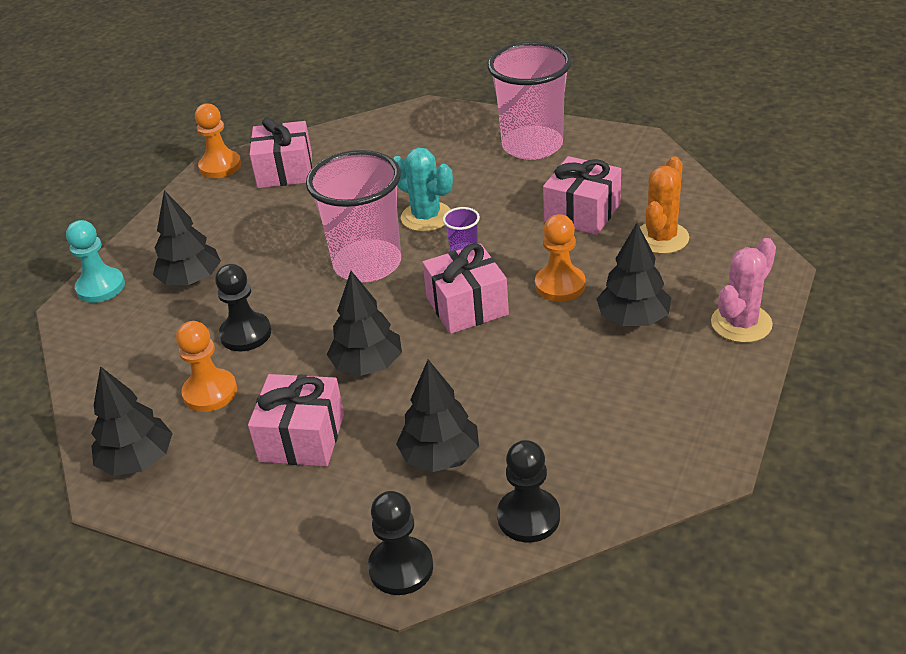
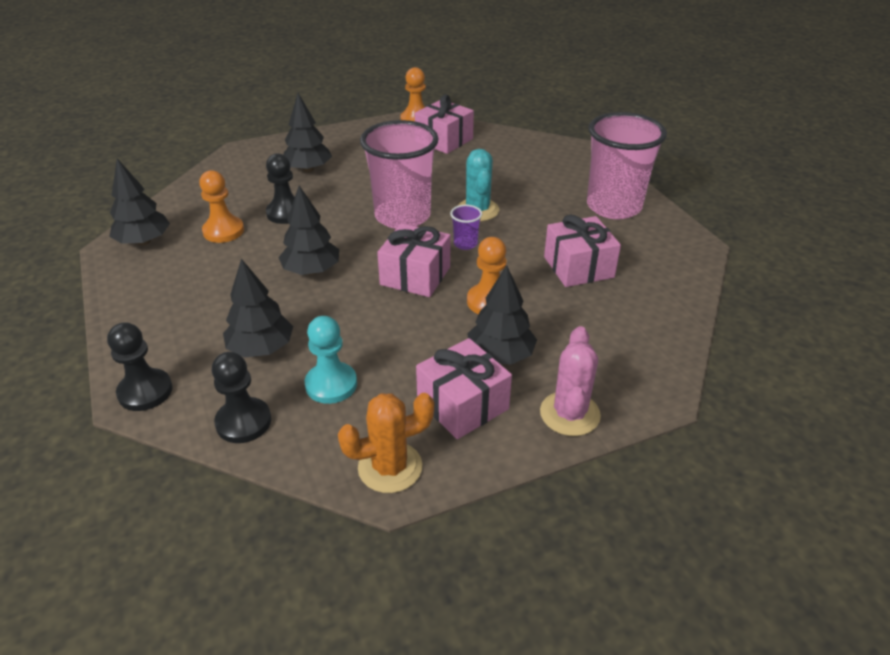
camera: 40 degrees right, 0 degrees up
turquoise pawn [66,220,125,303] -> turquoise pawn moved to [305,316,357,404]
pink gift [248,374,344,466] -> pink gift moved to [416,338,512,439]
orange cactus [640,156,689,254] -> orange cactus moved to [338,393,434,493]
pink cactus [711,238,776,343] -> pink cactus turned 75 degrees counterclockwise [540,326,601,436]

